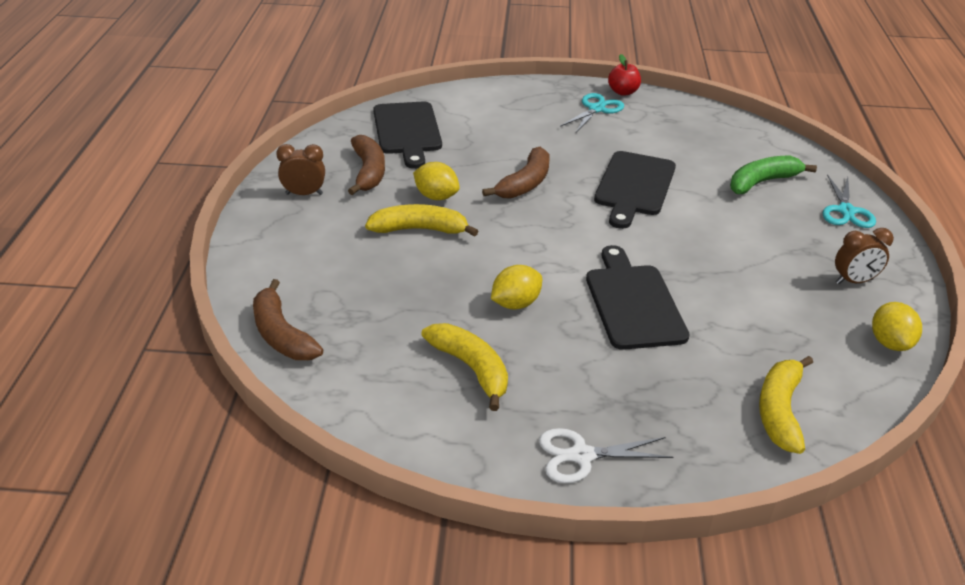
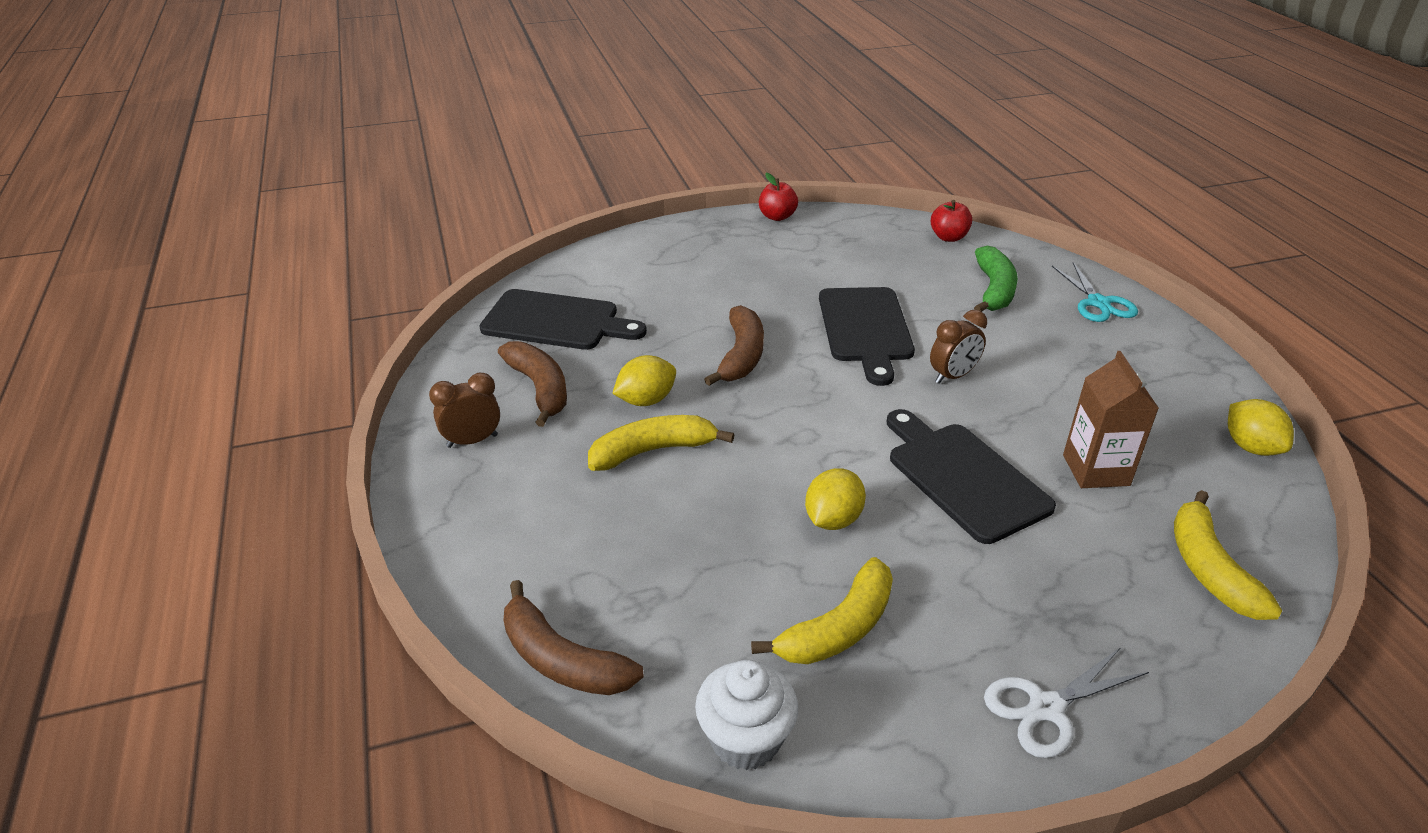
camera: 20 degrees left, 0 degrees up
black cutting board [373,101,442,169] -> black cutting board turned 45 degrees counterclockwise [480,289,647,350]
yellow lemon [413,162,460,200] -> yellow lemon turned 45 degrees counterclockwise [612,355,676,406]
yellow banana [421,323,508,411] -> yellow banana turned 105 degrees clockwise [751,557,893,664]
turquoise scissors [560,93,624,132] -> none
green banana [730,156,817,194] -> green banana turned 150 degrees clockwise [974,246,1018,311]
brown clock [835,228,894,284] -> brown clock moved to [930,310,987,384]
none -> white cupcake [695,660,798,770]
none -> red apple [931,200,972,242]
none -> brown carton [1063,351,1159,488]

